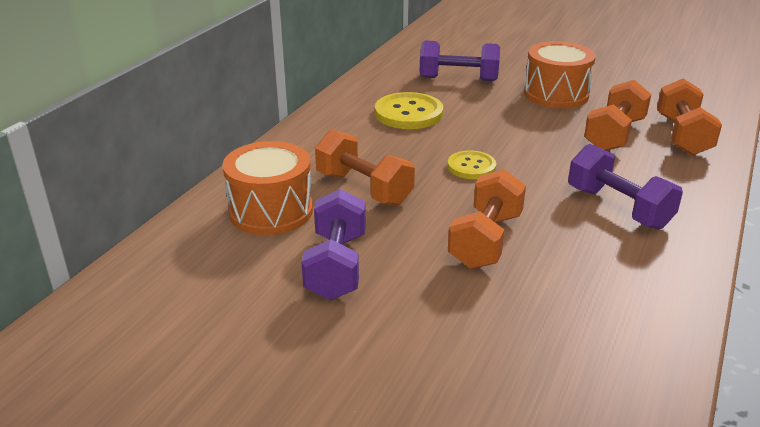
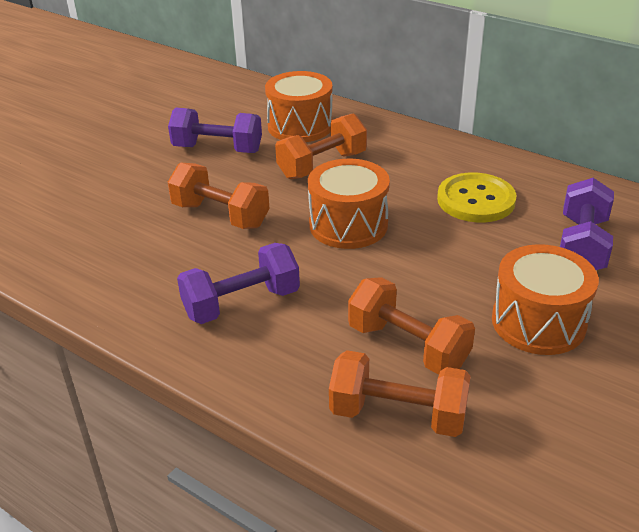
camera: 100 degrees right, 5 degrees up
yellow button [447,150,496,179] -> orange drum [308,159,390,249]

